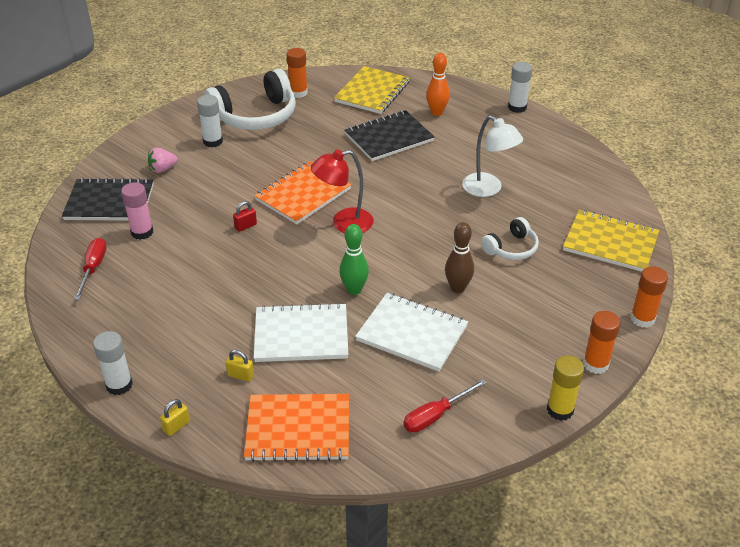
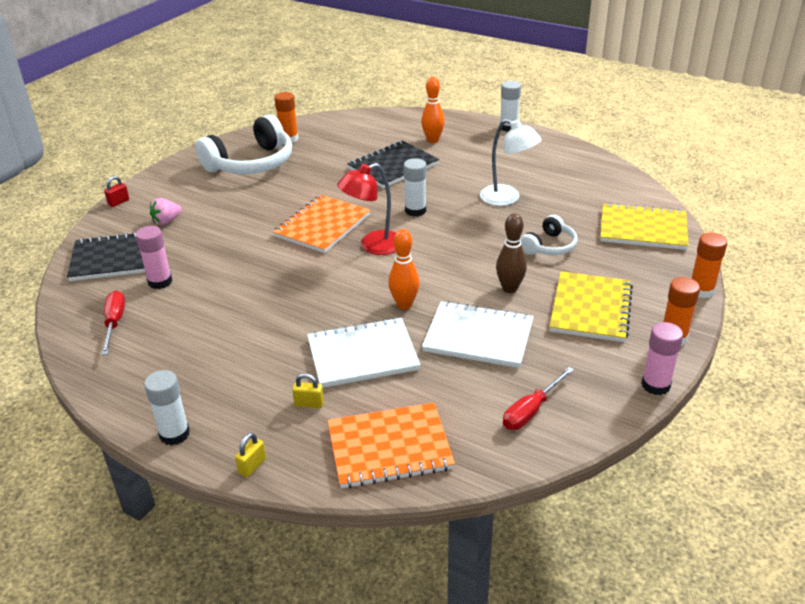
camera: 10 degrees left, 5 degrees down
white glue stick [197,95,223,147] -> white glue stick moved to [404,158,427,217]
red padlock [233,201,257,232] -> red padlock moved to [104,176,129,207]
yellow notebook [334,66,410,114] -> yellow notebook moved to [549,271,633,342]
green bowling pin [339,224,369,295] -> orange bowling pin [388,229,420,310]
yellow glue stick [547,356,584,421] -> pink glue stick [641,322,683,395]

